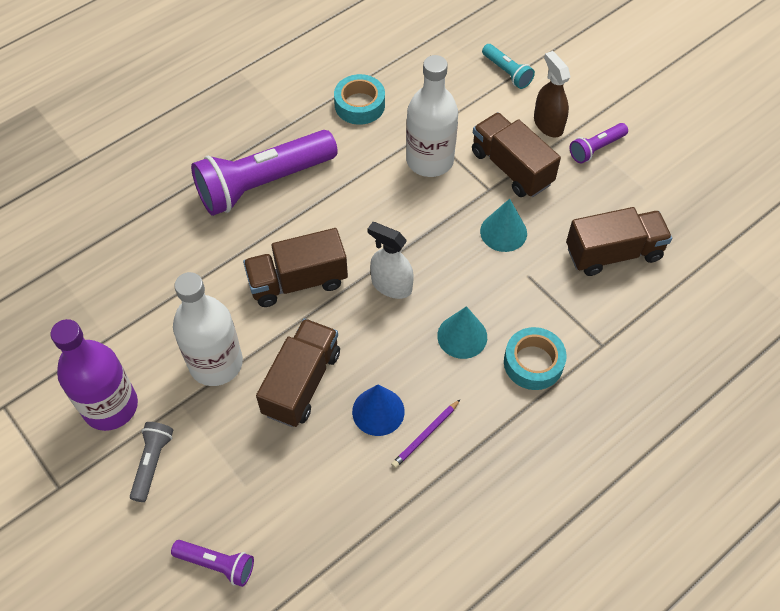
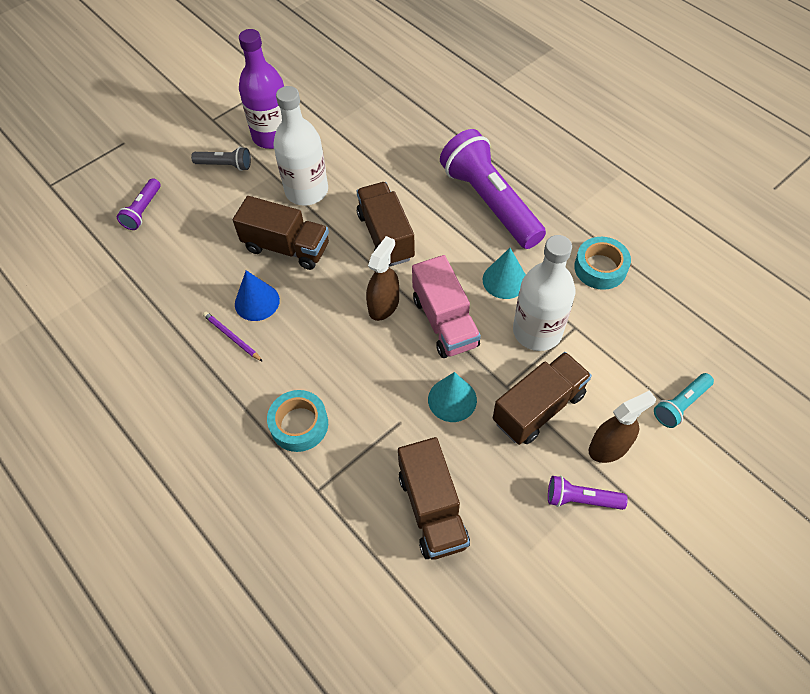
camera: 90 degrees right, 0 degrees up
white spray bottle [367,222,414,299] -> brown spray bottle [366,236,399,321]
turquoise cone [437,306,487,359] -> turquoise cone moved to [483,248,526,299]
purple flashlight [570,123,628,164] -> purple flashlight turned 45 degrees counterclockwise [548,476,628,510]
none -> pink truck [412,255,481,358]

